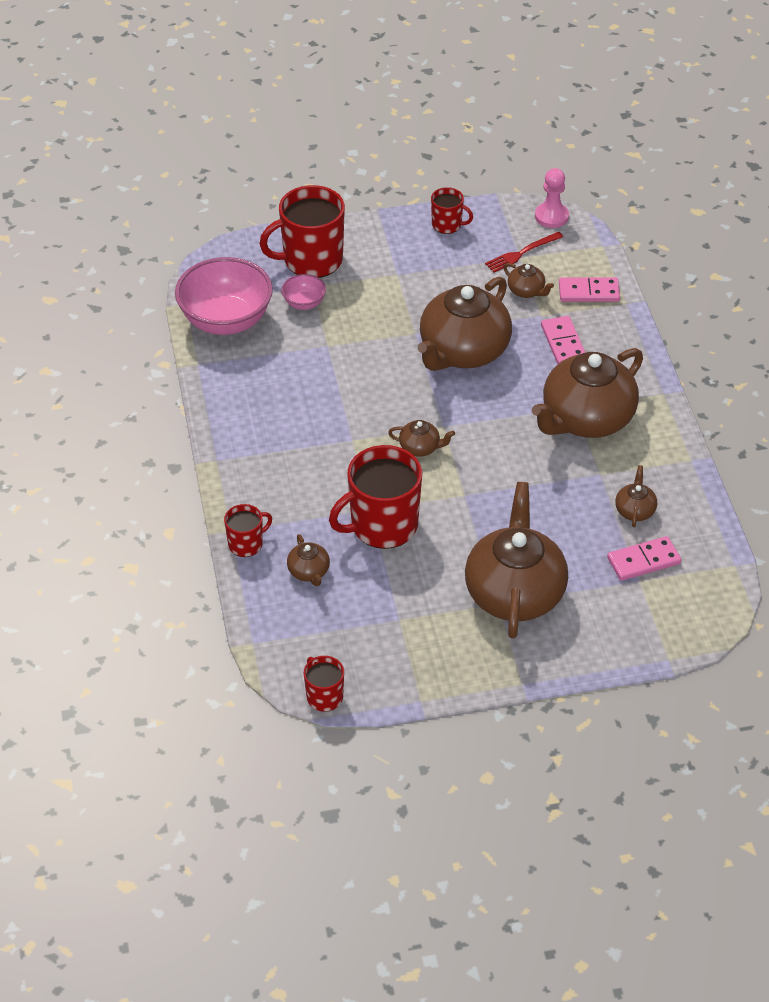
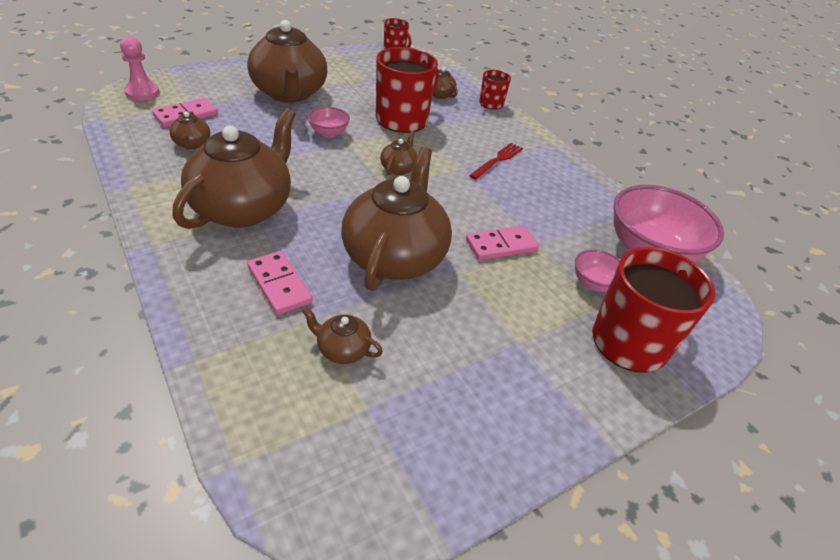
camera: 155 degrees right, 5 degrees down
brown teapot [388,420,455,457] -> brown teapot turned 120 degrees clockwise [380,131,417,175]
red mug [431,187,473,234] -> none
red fork [485,232,563,272] -> red fork moved to [469,143,523,180]
pink pawn [535,168,569,228] -> pink pawn moved to [120,36,160,101]
pink domino [559,277,620,302] -> pink domino moved to [466,226,539,260]
none -> pink bowl [307,107,350,138]

